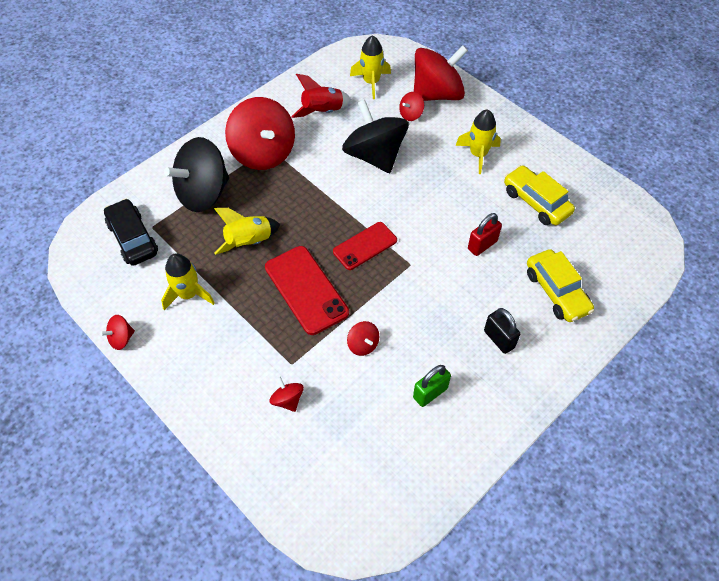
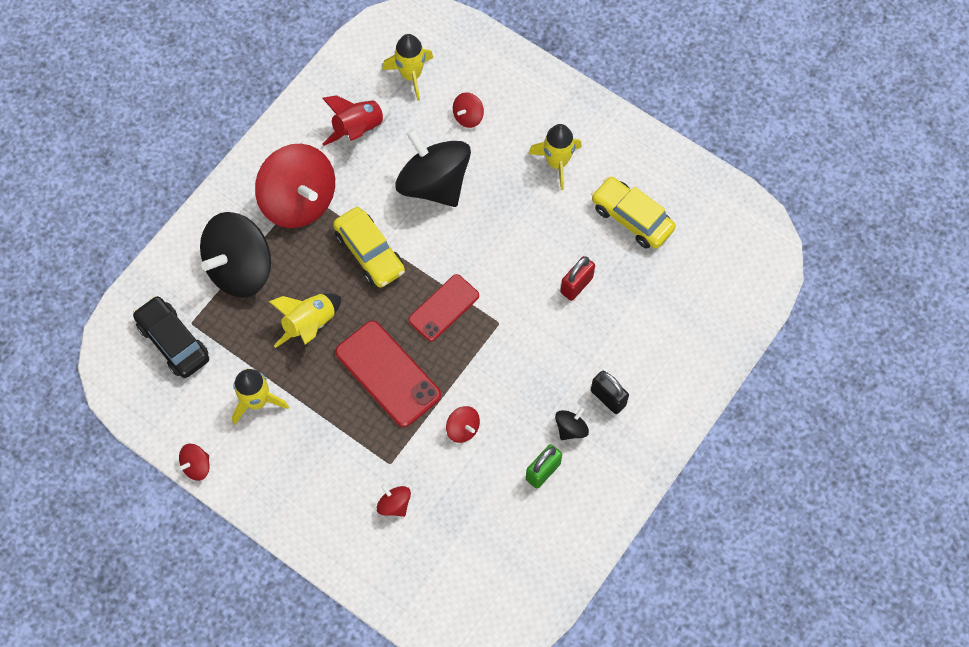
camera: 10 degrees left, 10 degrees up
red spinning top [414,46,468,101] -> none
yellow car [527,249,594,322] -> yellow car moved to [333,207,405,288]
none -> black spinning top [555,408,589,440]

